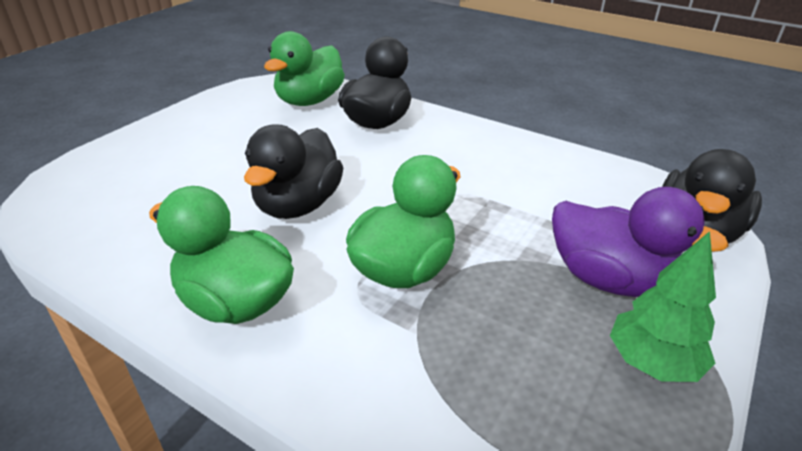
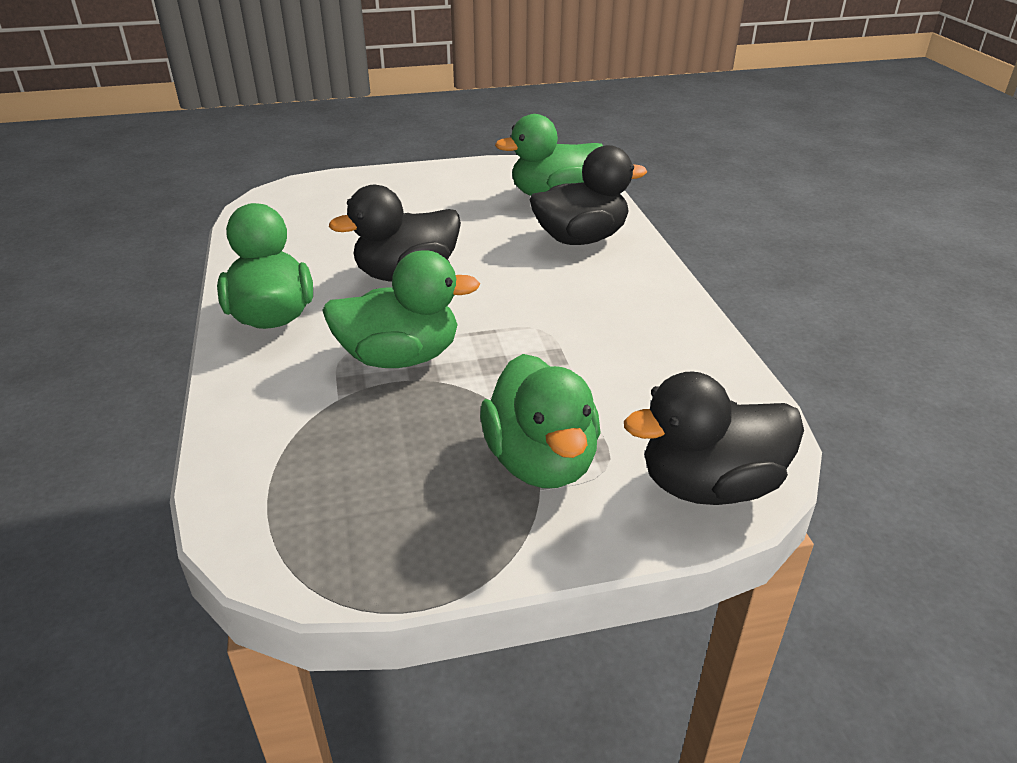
camera: 45 degrees right, 0 degrees up
purple duck [552,187,729,297] -> green duck [480,354,601,488]
green tree [610,231,716,382] -> none

